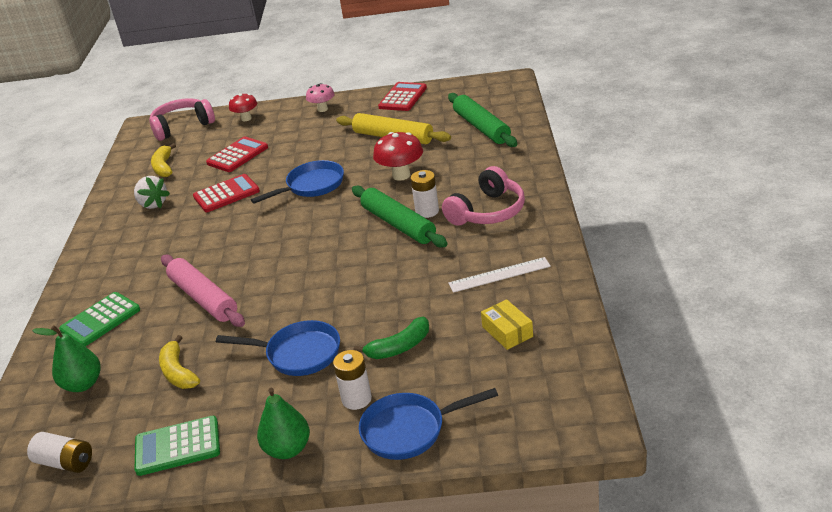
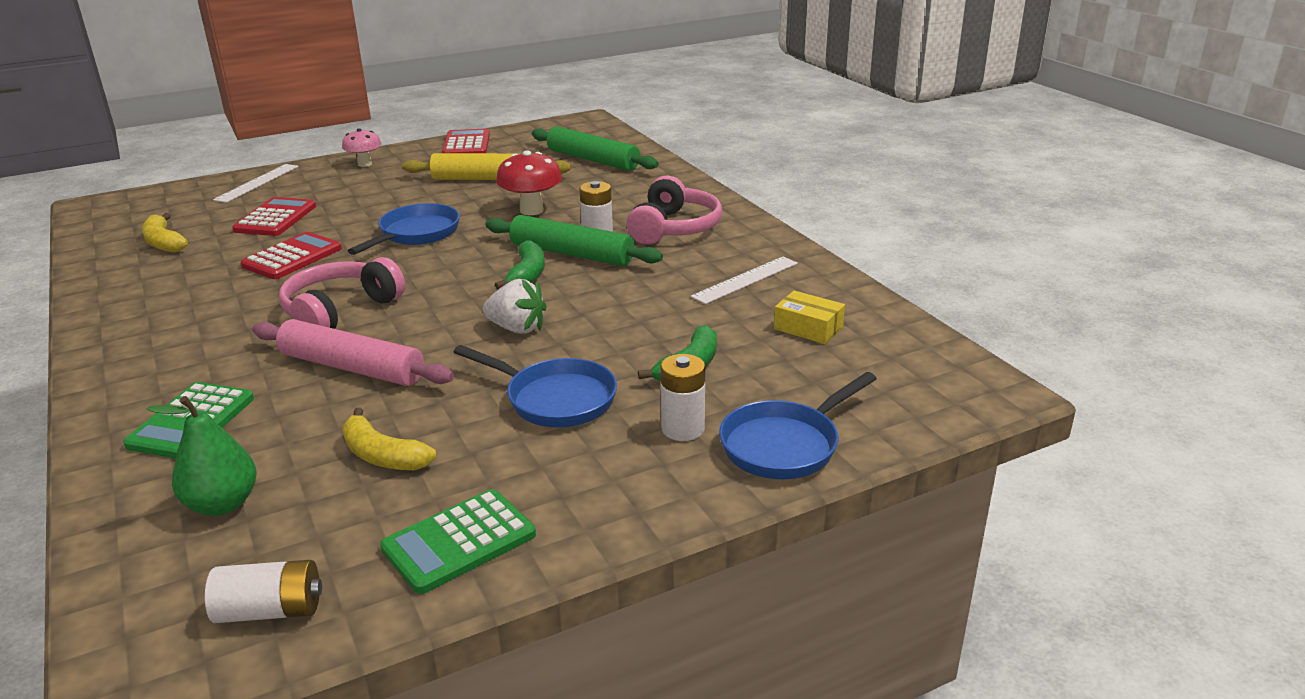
camera: 30 degrees left, 5 degrees down
white strawberry [134,176,170,209] -> white strawberry moved to [482,279,547,334]
pink headphones [149,98,215,141] -> pink headphones moved to [279,257,405,329]
blue pan [216,320,340,376] -> blue pan turned 45 degrees clockwise [454,345,617,427]
red mushroom [229,93,257,121] -> white ruler [213,164,299,203]
green pear [257,388,310,459] -> none
none -> green banana [495,240,545,289]

